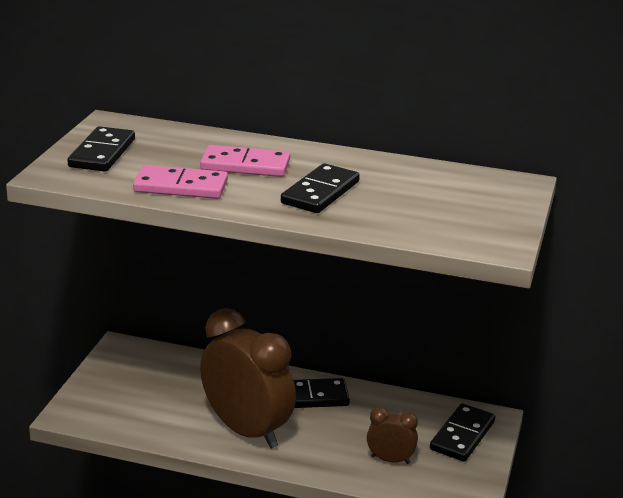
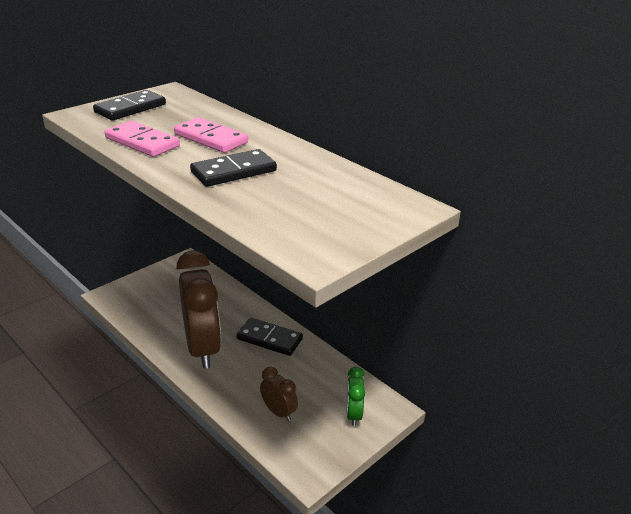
camera: 30 degrees right, 5 degrees up
black domino [430,403,495,462] -> green clock [346,367,365,426]

